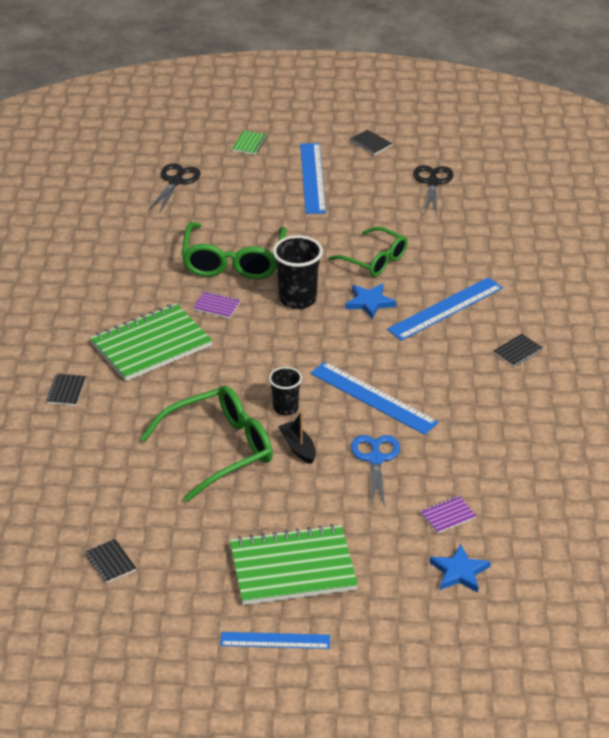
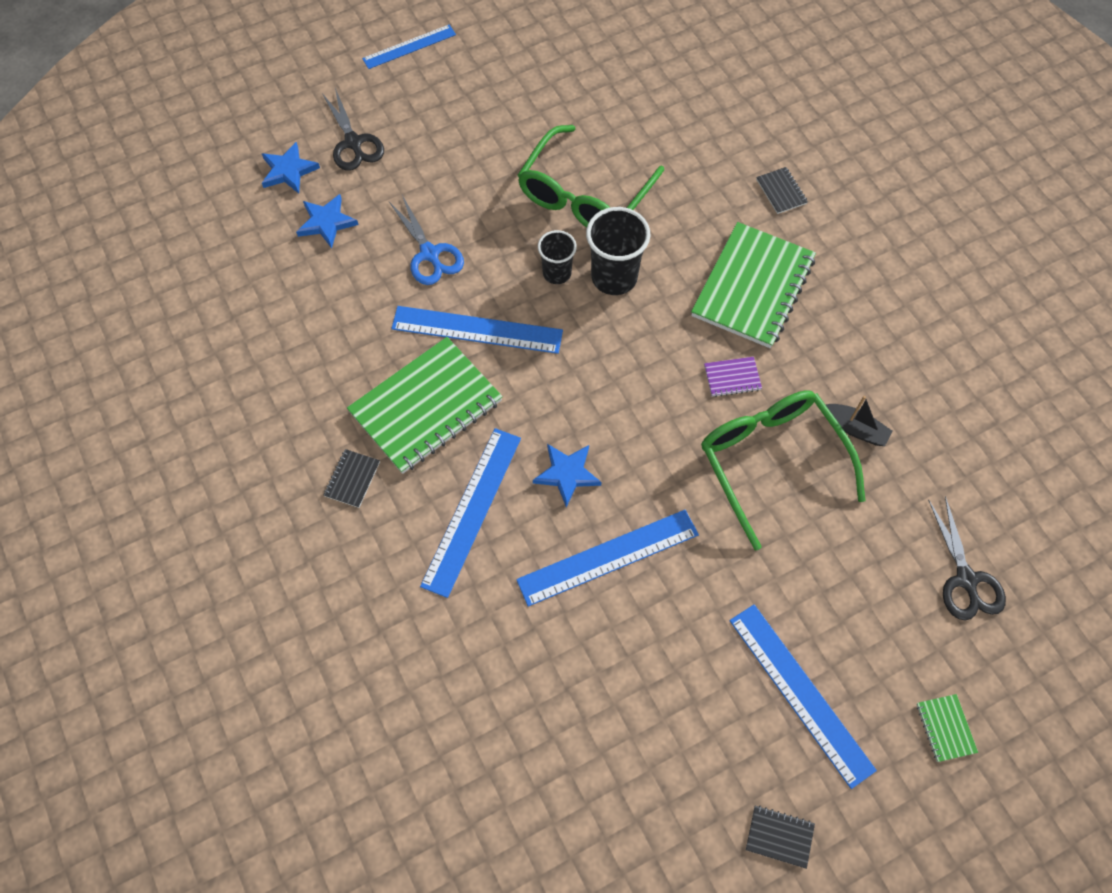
camera: 150 degrees right, 25 degrees up
black notebook [85,539,136,583] -> none
green notebook [230,524,358,605] -> green notebook moved to [347,337,503,474]
black cup [273,235,323,309] -> black cup moved to [586,207,650,295]
black boat [278,412,316,464] -> black boat moved to [826,396,893,446]
green glasses [328,227,408,276] -> blue ruler [516,509,699,607]
black scissors [413,165,454,216] -> black scissors moved to [322,88,384,171]
purple notebook [420,496,476,534] -> blue star [296,194,359,248]

